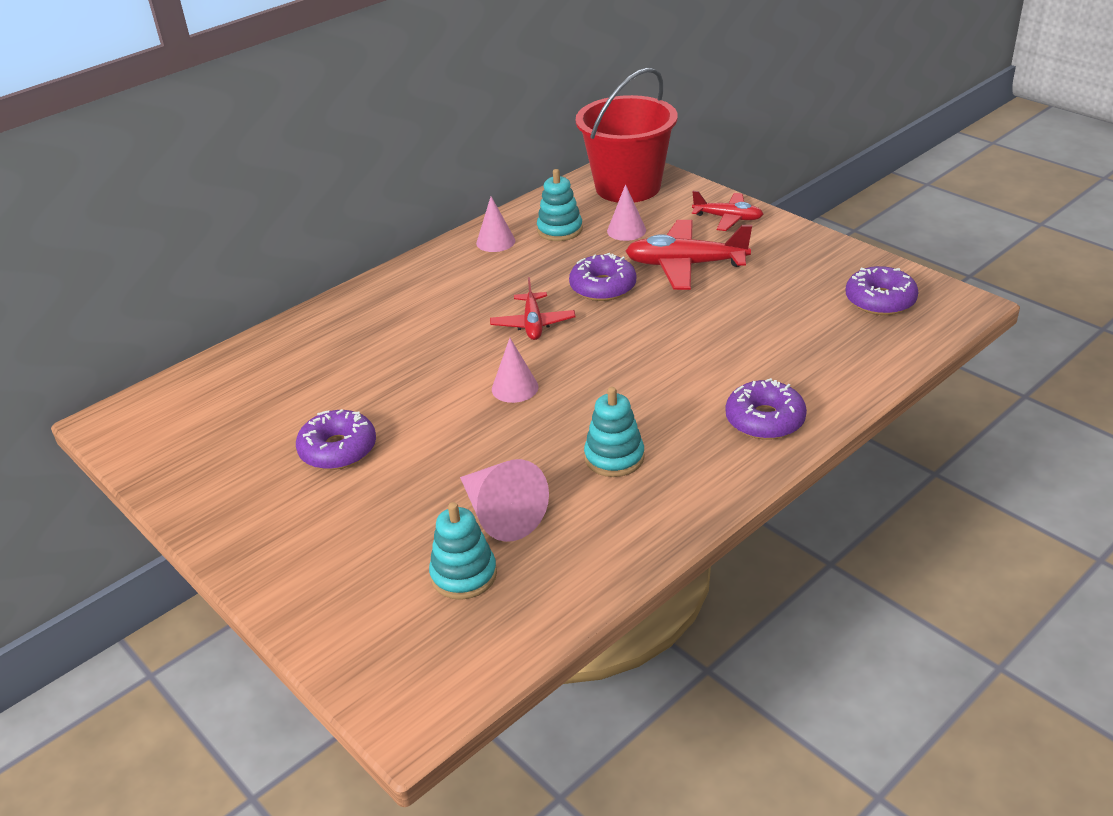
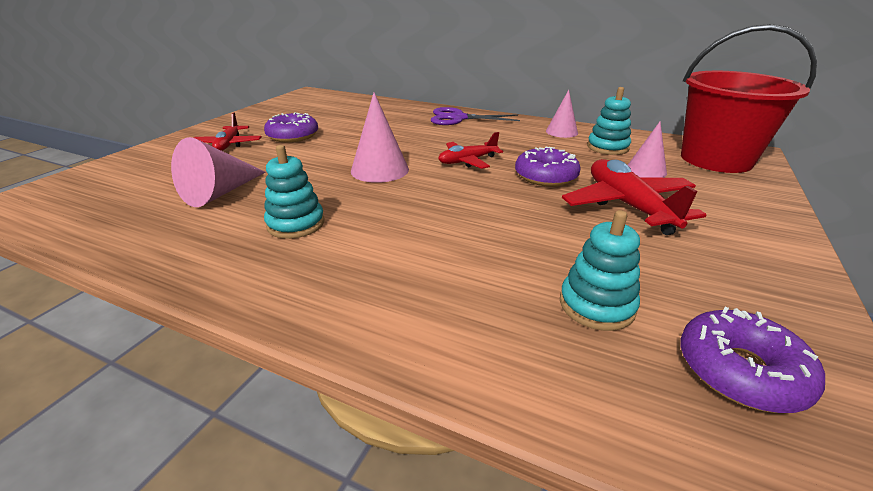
camera: 65 degrees right, 5 degrees down
turquoise stacking toy [429,502,497,600] -> turquoise stacking toy moved to [560,210,640,331]
pink cone [492,338,539,403] -> pink cone [351,92,409,183], size x1.52
red plane [692,191,763,231] -> red plane moved to [194,113,262,151]
purple donut [726,378,807,440] -> none
none -> purple scissors [431,107,520,125]

